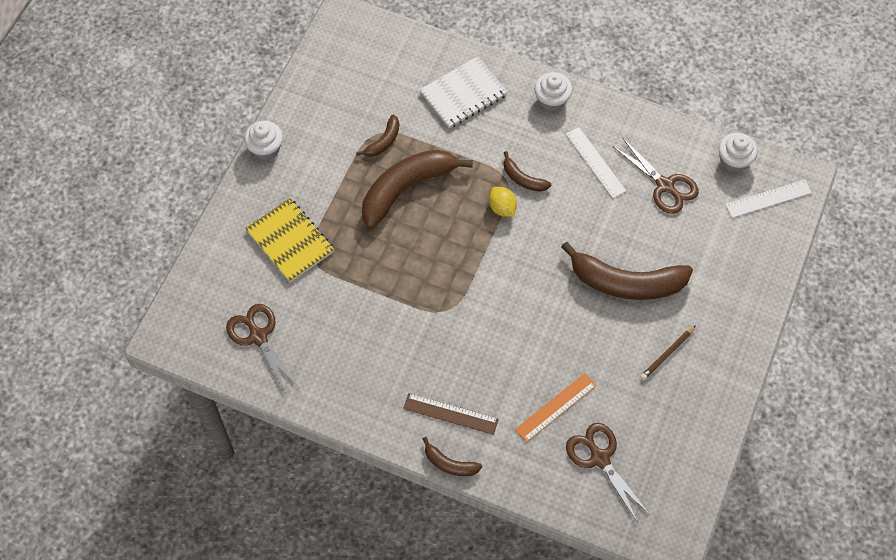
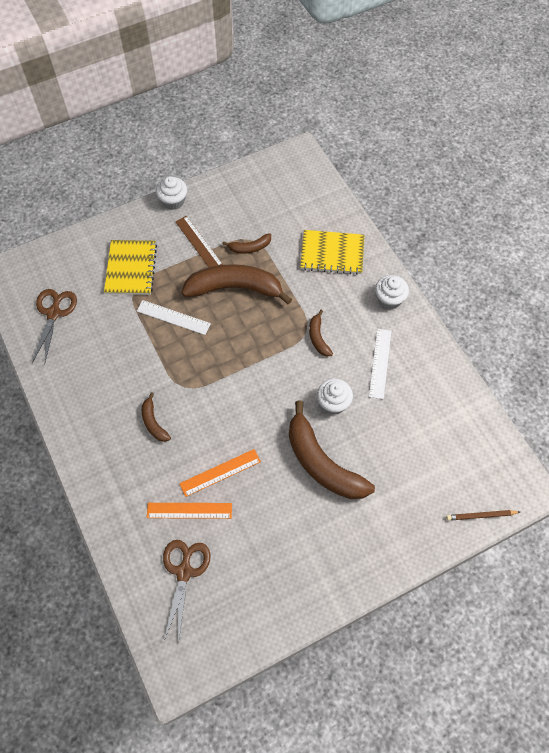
camera: 40 degrees right, 0 degrees up
brown ruler [403,393,498,435] -> brown ruler moved to [175,216,223,267]
white notebook [420,56,508,128] -> yellow notebook [300,230,365,275]
brown banana [423,437,482,476] -> brown banana moved to [142,392,171,442]
yellow lemon [489,187,517,217] -> none
brown scissors [613,138,699,214] -> none
brown pencil [640,326,696,380] -> brown pencil moved to [446,510,520,521]
white cupcake [719,133,758,173] -> white cupcake moved to [317,379,353,415]
white ruler [725,180,812,218] -> white ruler moved to [137,300,211,335]
none -> orange ruler [179,449,261,497]

